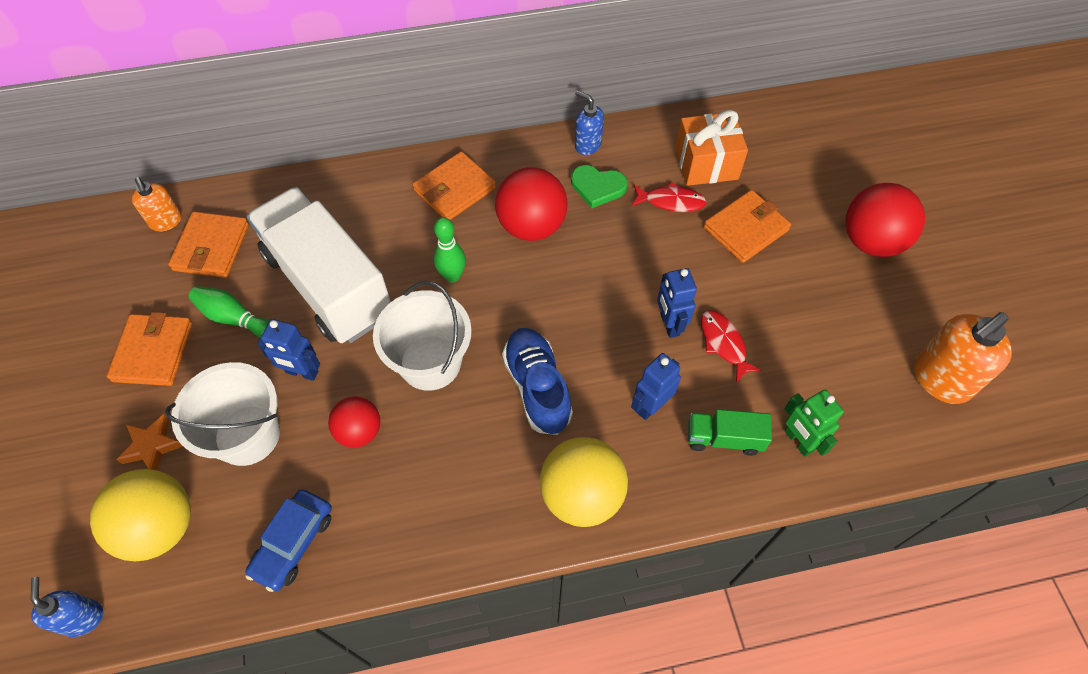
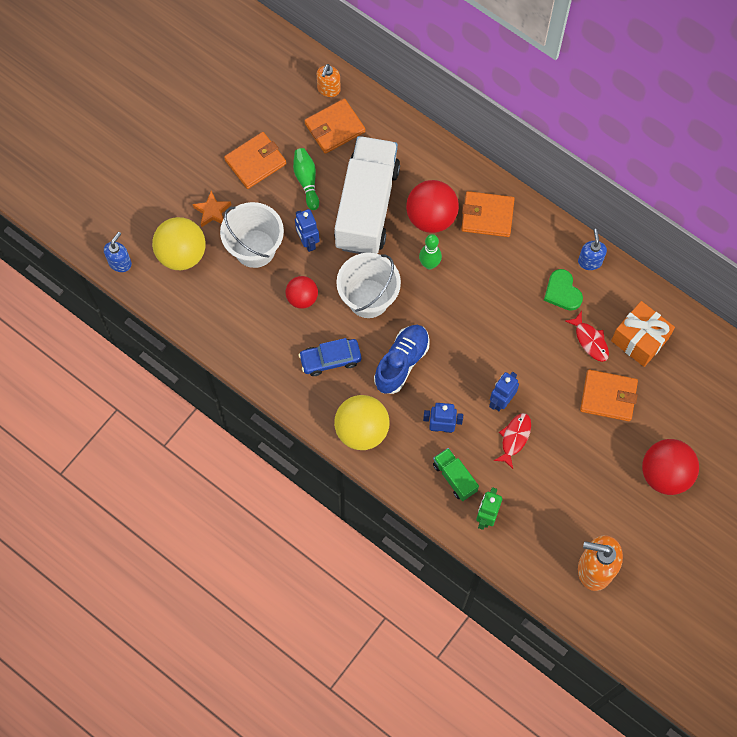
camera: 50 degrees right, 10 degrees up
blue car [245,489,332,592] -> blue car moved to [298,338,362,376]
red ball [495,167,568,241] -> red ball moved to [406,180,459,233]

